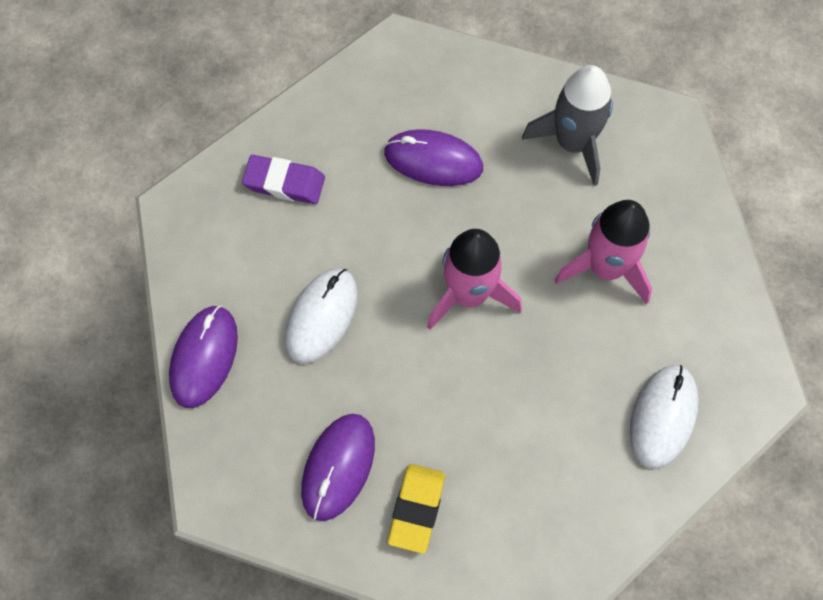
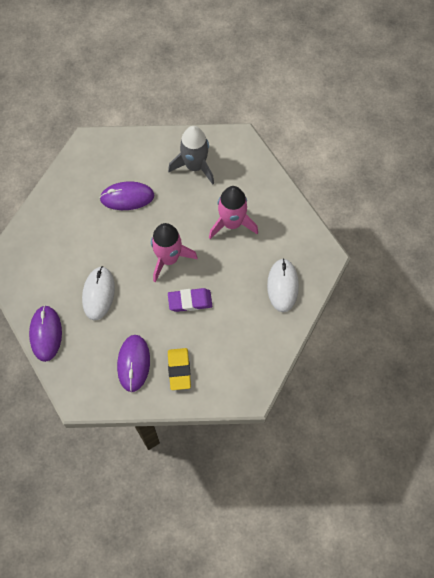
camera: 20 degrees left, 0 degrees up
purple eraser [242,155,325,204] -> purple eraser moved to [168,288,212,312]

